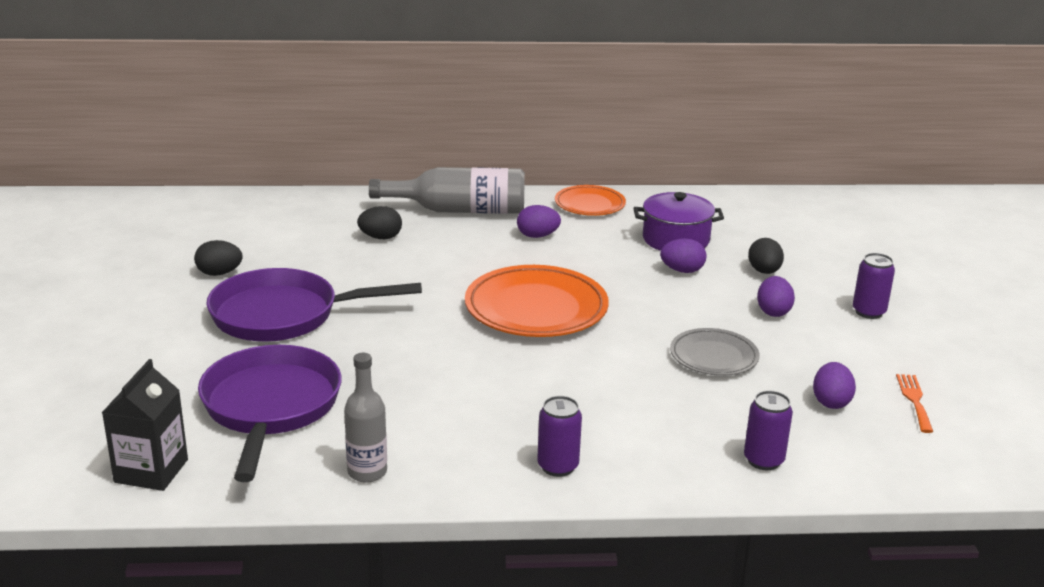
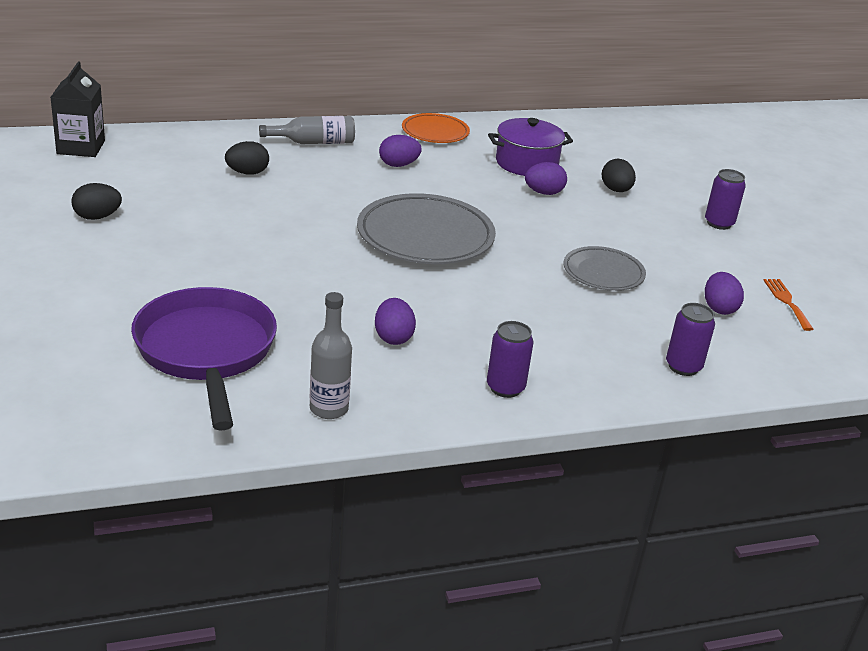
camera: 15 degrees left, 5 degrees up
black carton [102,359,188,491] -> black carton moved to [51,62,105,157]
purple pan [206,268,422,342] -> none
grey bottle [369,167,525,214] -> grey bottle [259,116,355,144], size x0.62
orange plate [465,265,609,337] -> grey plate [357,193,496,264]
purple egg [757,276,795,317] -> purple egg moved to [375,298,416,345]

